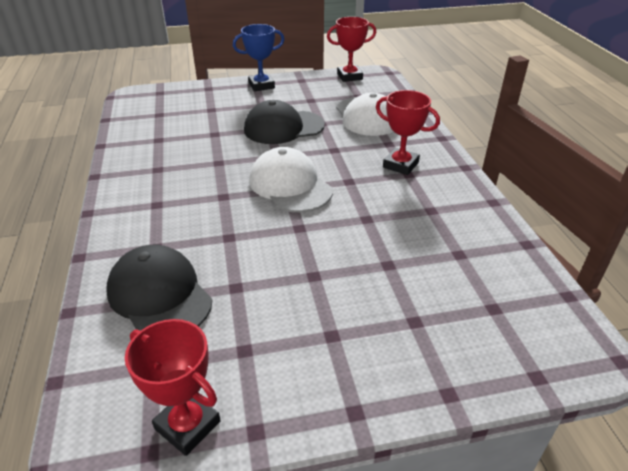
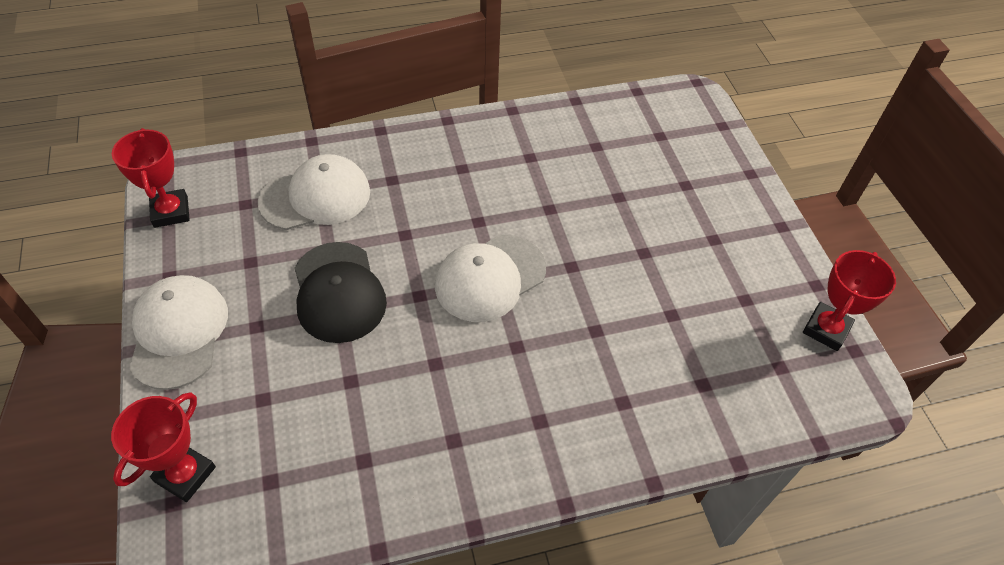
camera: 95 degrees left, 15 degrees up
black cap [106,245,212,331] -> none
blue trophy [233,24,285,91] -> white cap [129,275,228,390]
red trophy [376,90,440,175] -> red trophy moved to [111,392,216,502]

